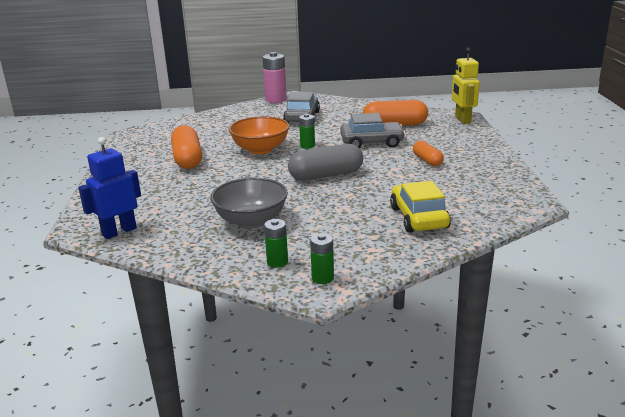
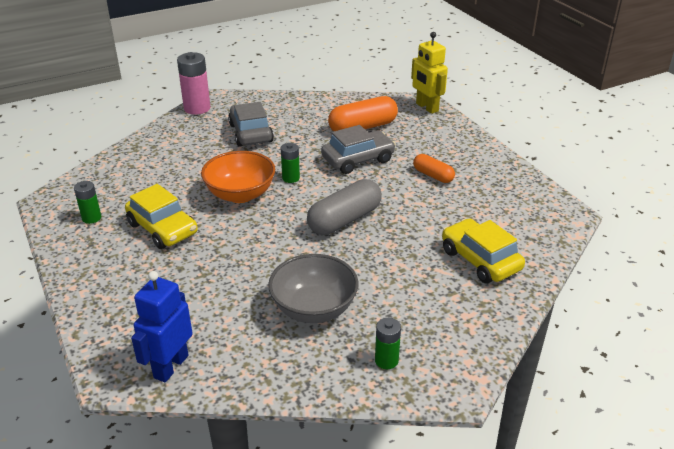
camera: 25 degrees left, 10 degrees up
orange capsule [171,125,202,169] -> yellow car [125,184,198,249]
green battery [310,233,334,284] -> green battery moved to [74,181,101,224]

